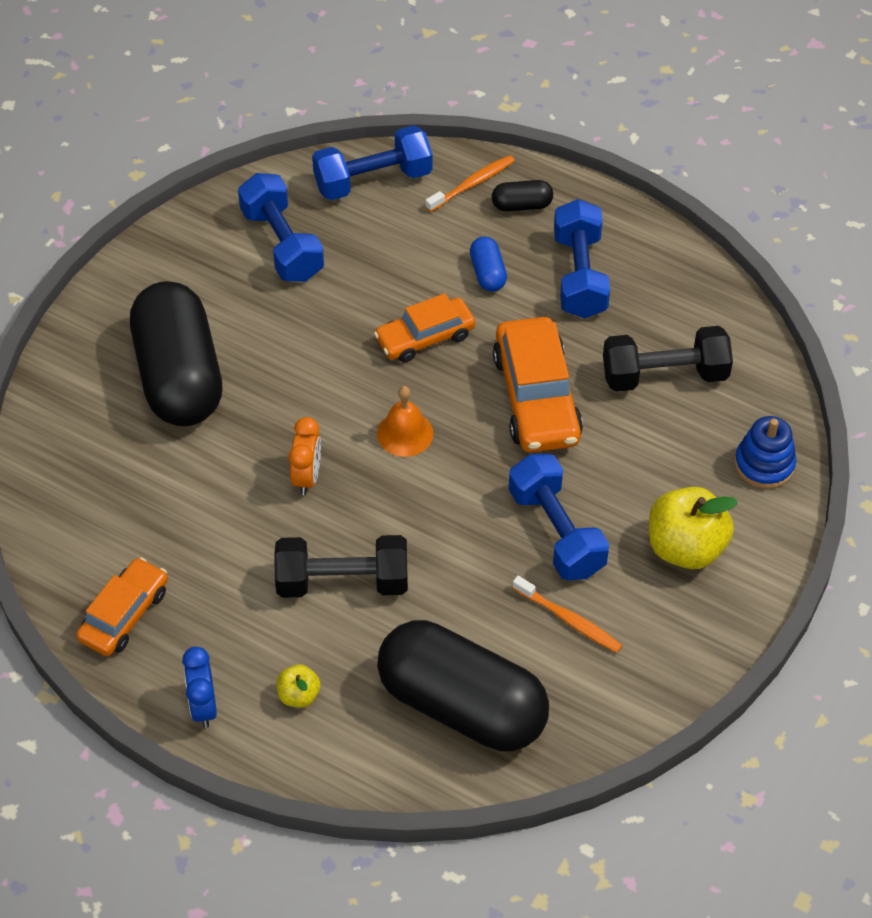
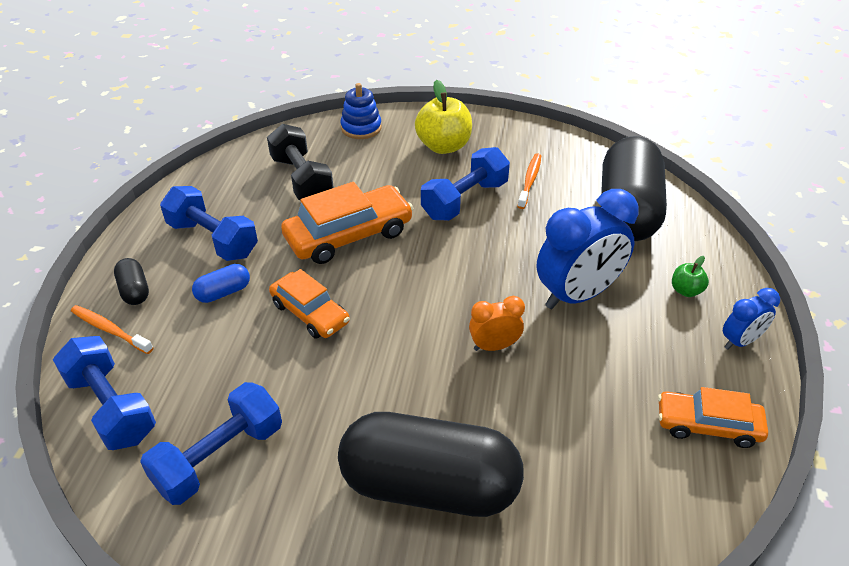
camera: 110 degrees left, 10 degrees down
black capsule [130,281,222,426] -> black capsule turned 45 degrees clockwise [338,412,524,517]
black dumbbell [274,535,408,598] -> blue clock [537,189,639,309]
yellow apple [276,664,321,708] -> green apple [672,256,709,297]
orange bell [377,386,433,457] -> none
blue dumbbell [554,199,610,318] -> blue dumbbell turned 60 degrees clockwise [160,186,258,261]

